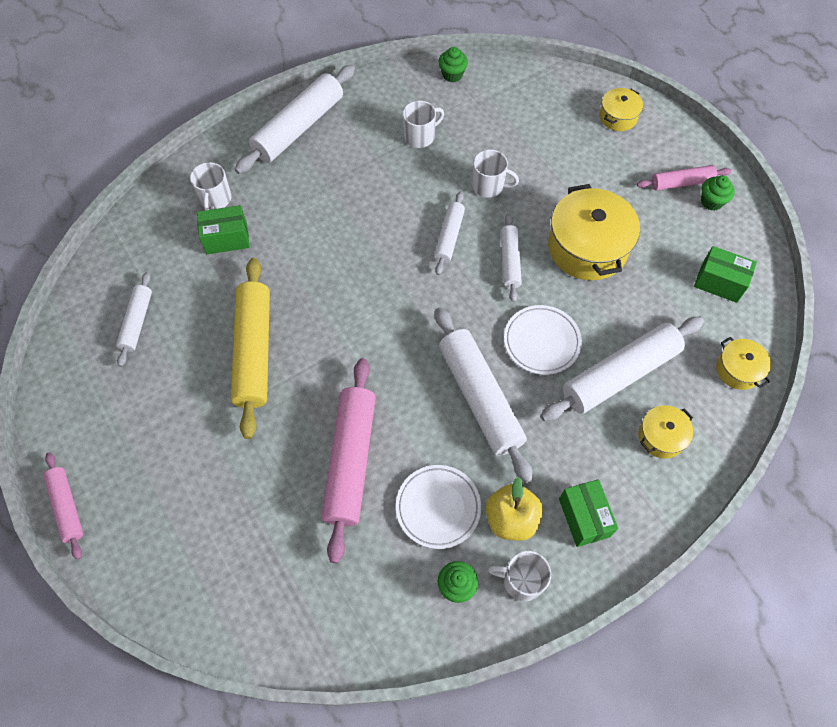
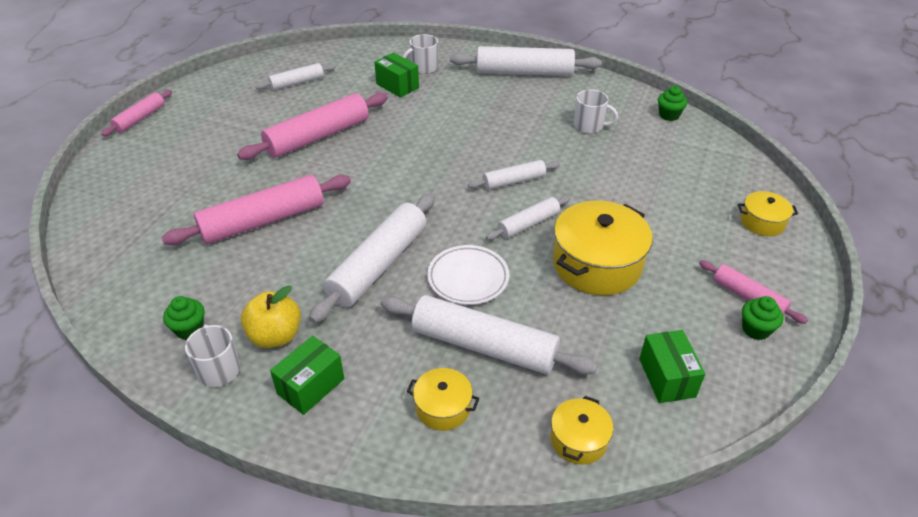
camera: 55 degrees right, 20 degrees down
yellow rolling pin [231,258,270,439] -> pink rolling pin [237,93,388,160]
white plate [396,465,481,549] -> none
white mug [472,149,519,198] -> none

